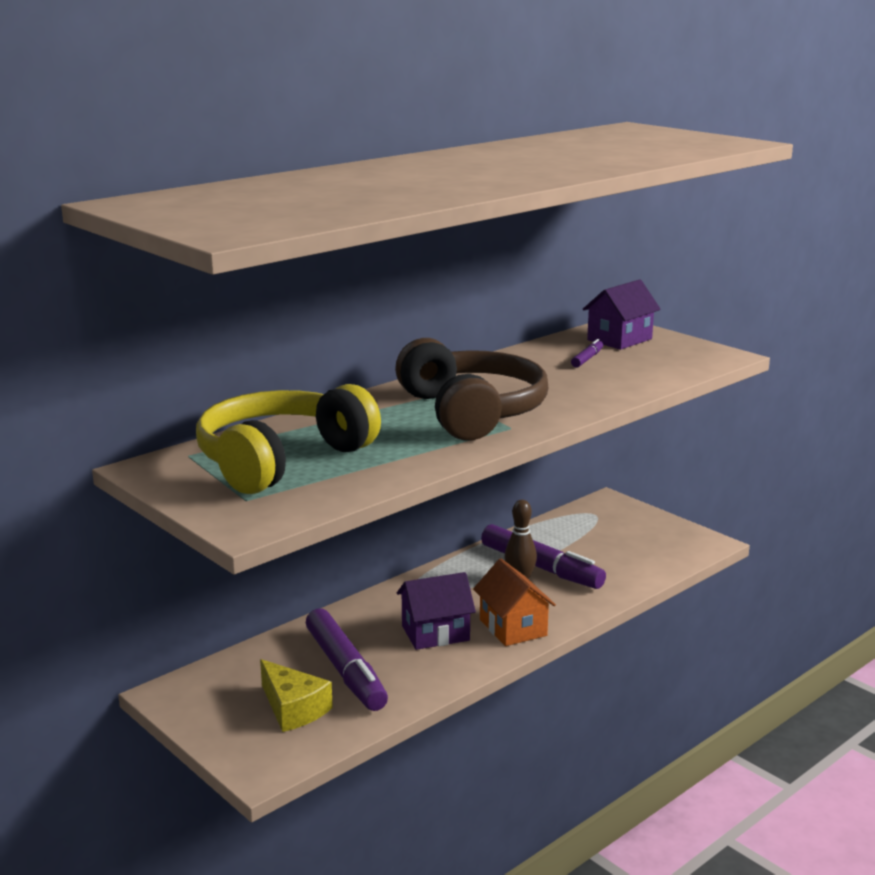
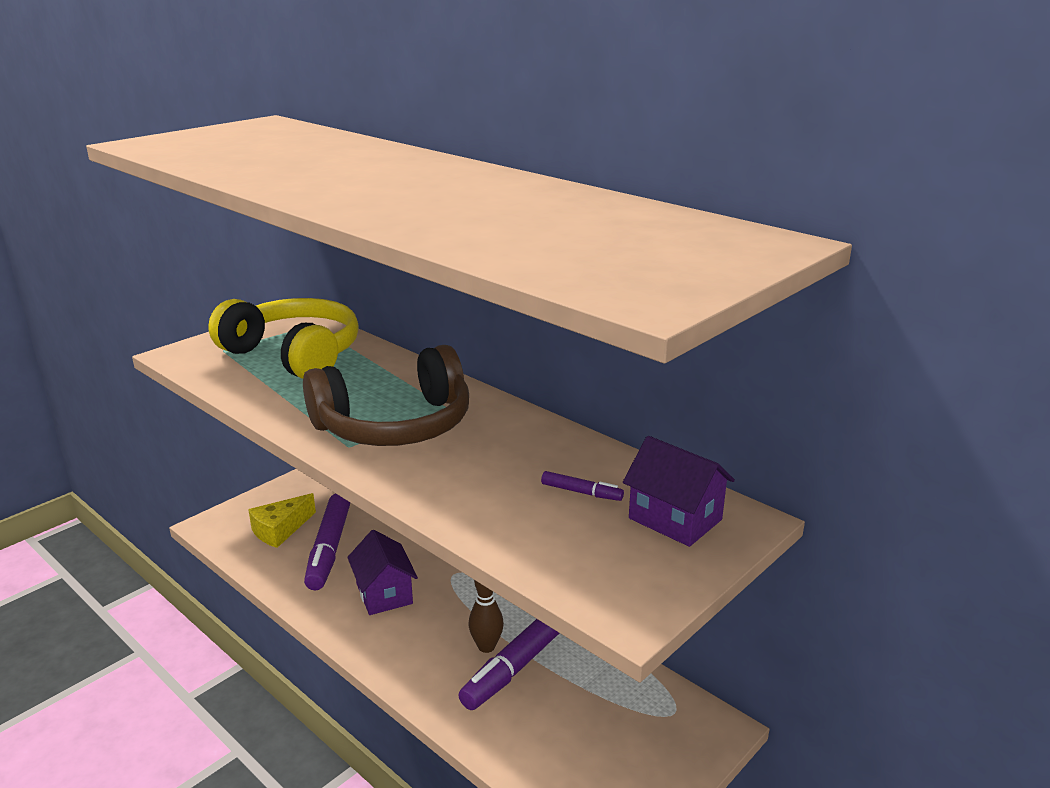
camera: 85 degrees right, 5 degrees up
purple marker [306,608,388,711] -> purple marker turned 60 degrees counterclockwise [304,493,350,590]
orange house [473,559,556,646] -> none

